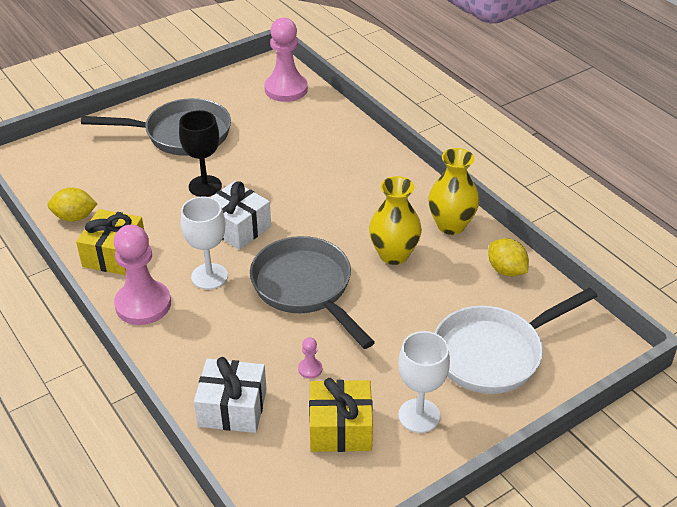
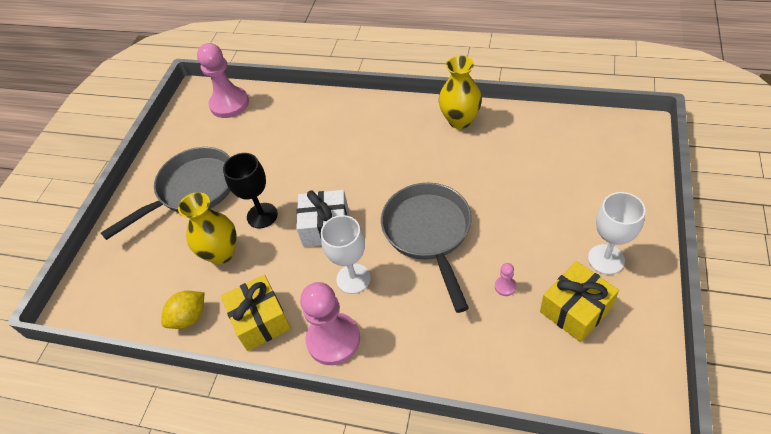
camera: 35 degrees left, 10 degrees up
white gift [194,357,267,433] -> none
grey pan [250,236,375,349] -> grey pan turned 60 degrees clockwise [381,183,472,313]
yellow vase [369,176,422,265] -> yellow vase moved to [178,192,237,264]
white pan [435,287,598,394] -> none
yellow lemon [488,238,529,277] -> none

